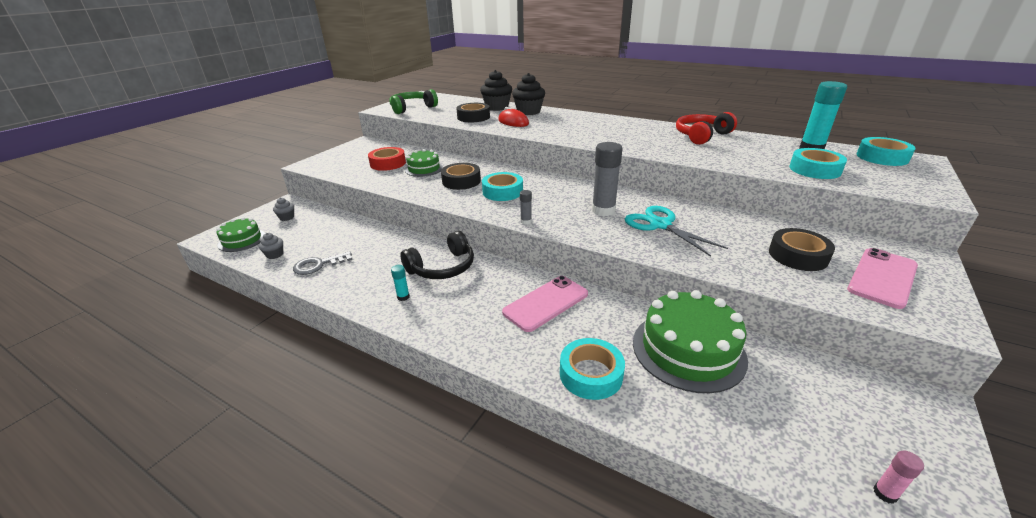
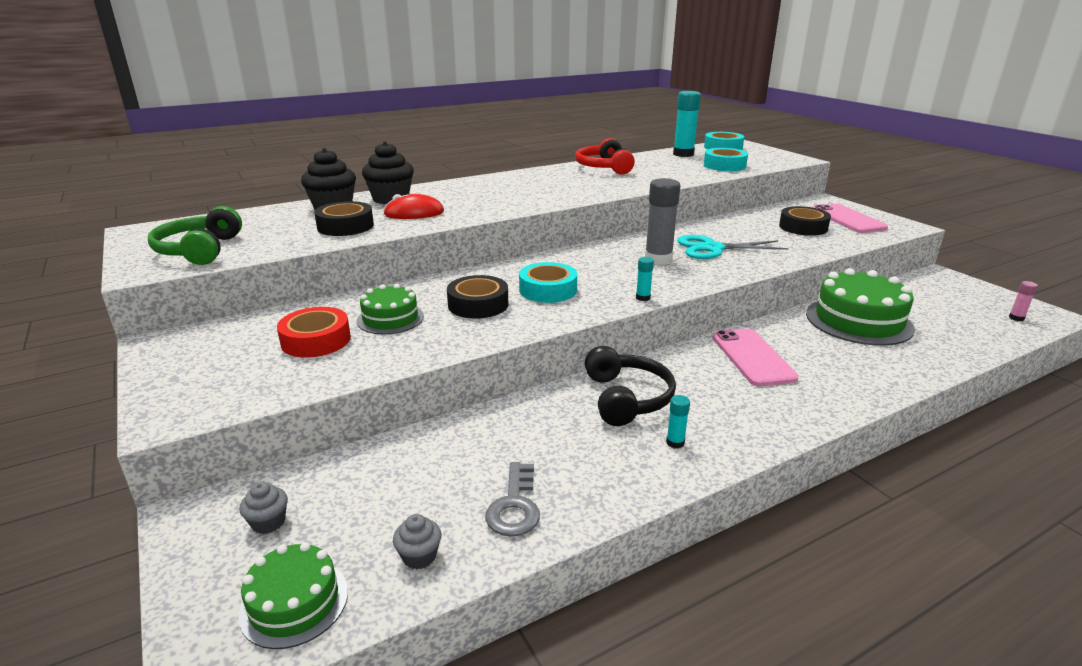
camera: 60 degrees left, 5 degrees down
grey glue stick [520,190,532,224] -> turquoise glue stick [636,257,654,301]
turquoise tape [560,338,625,400] -> none

